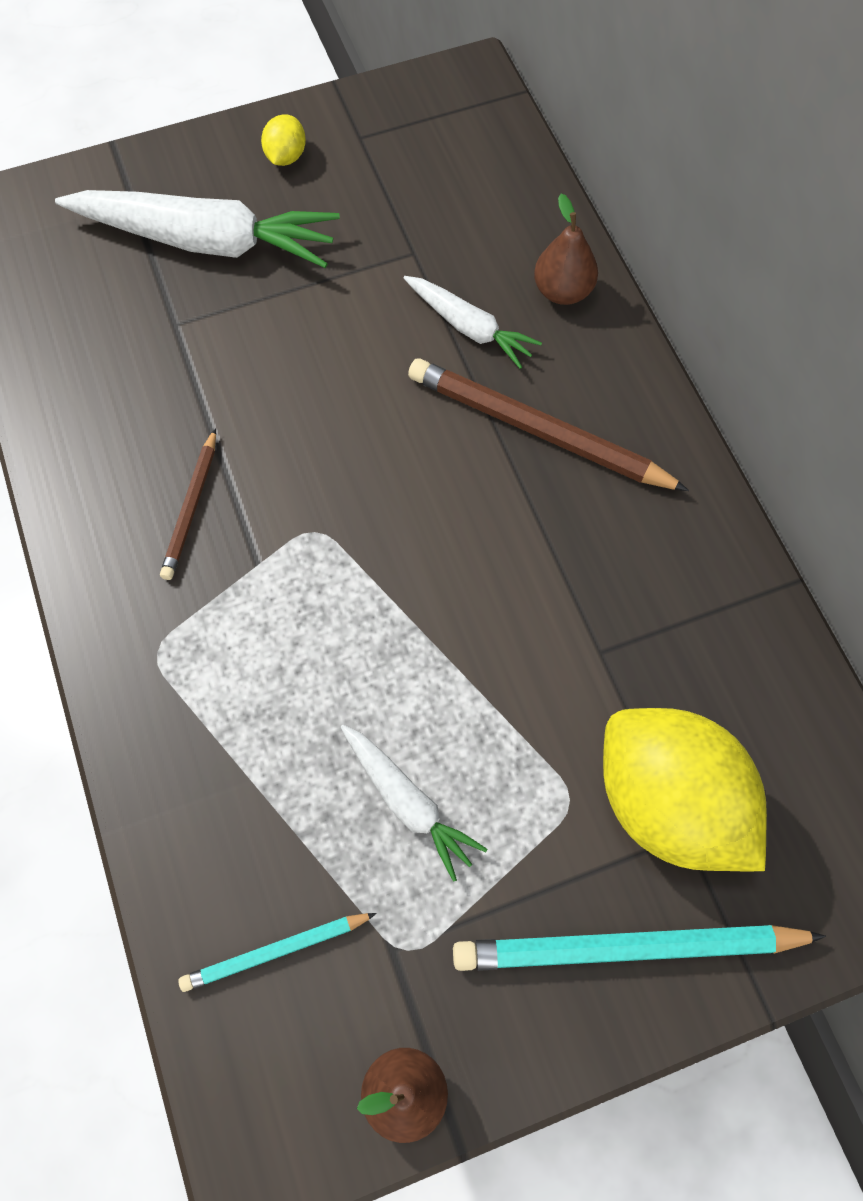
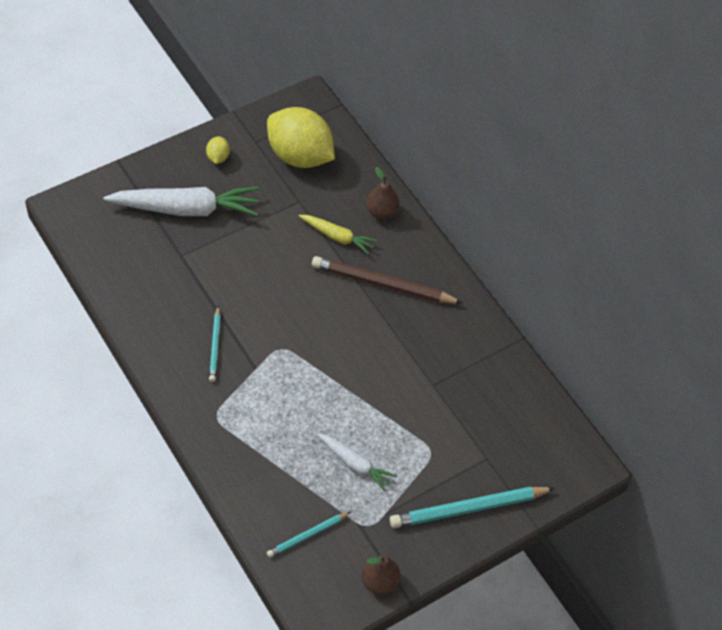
camera: 15 degrees left, 10 degrees down
brown pencil [160,428,216,580] -> turquoise pencil [209,305,221,382]
white carrot [404,276,542,369] -> yellow carrot [299,215,377,255]
yellow lemon [603,708,767,872] -> yellow lemon moved to [267,107,335,168]

